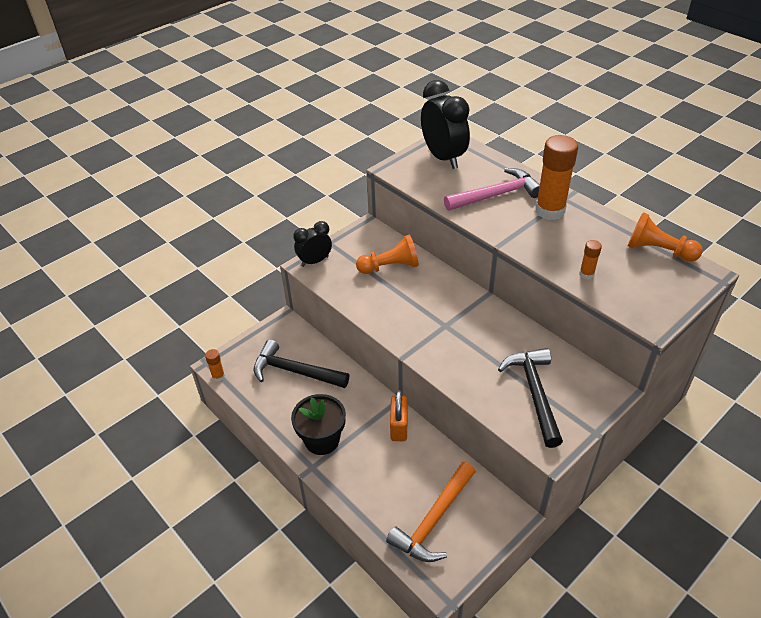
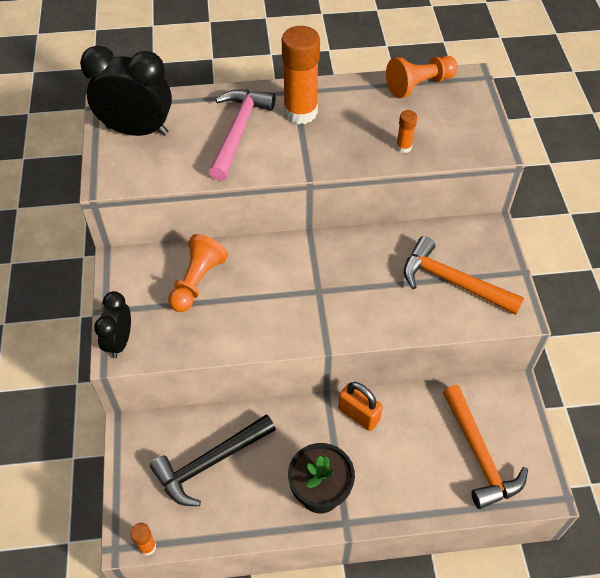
camera: 55 degrees left, 10 degrees up
black hammer [498,348,563,448] -> orange hammer [404,236,524,315]

